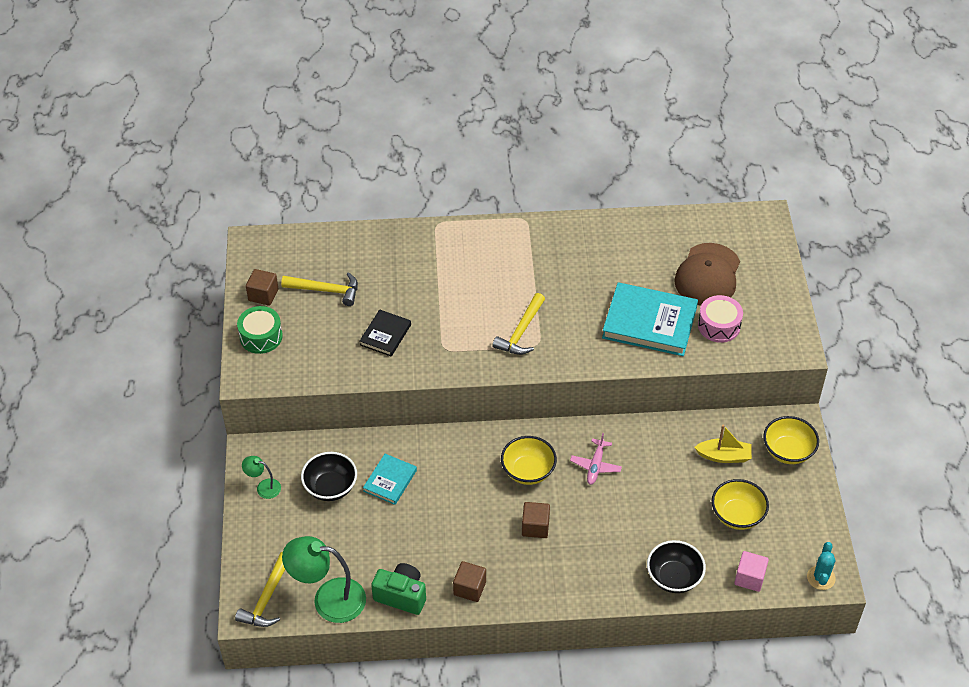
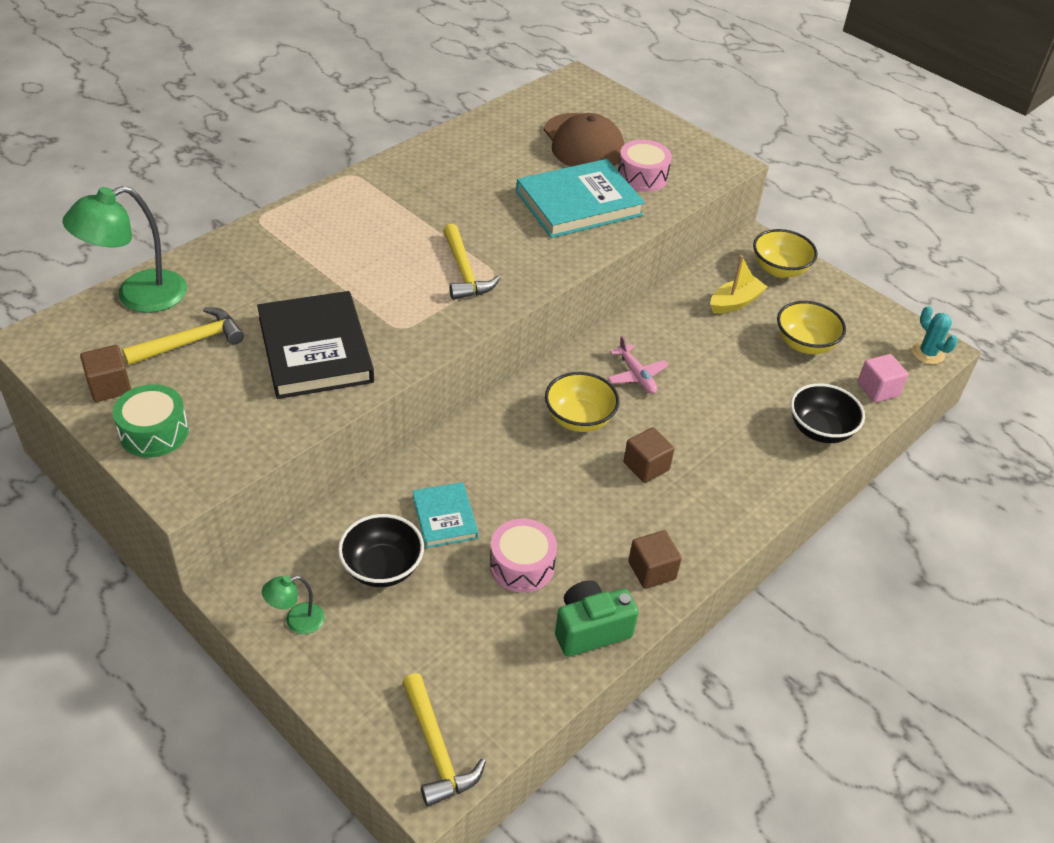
camera: 45 degrees left, 5 degrees down
green lamp [282,536,366,623] -> green lamp moved to [62,186,187,313]
black book [360,309,411,357] -> black book [257,291,374,399], size x1.86
none -> pink drum [490,519,557,593]

